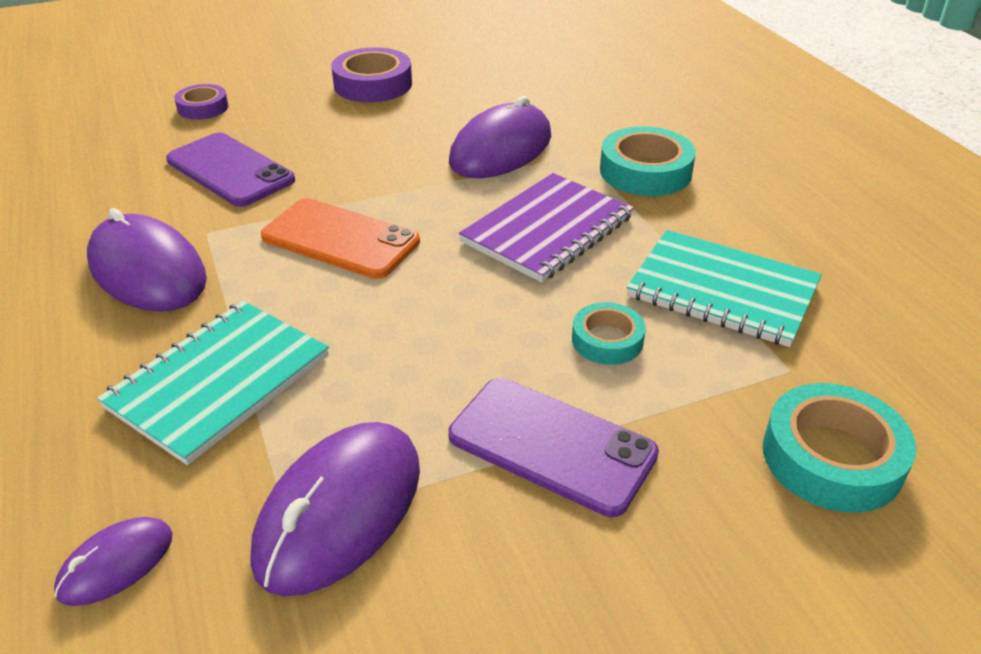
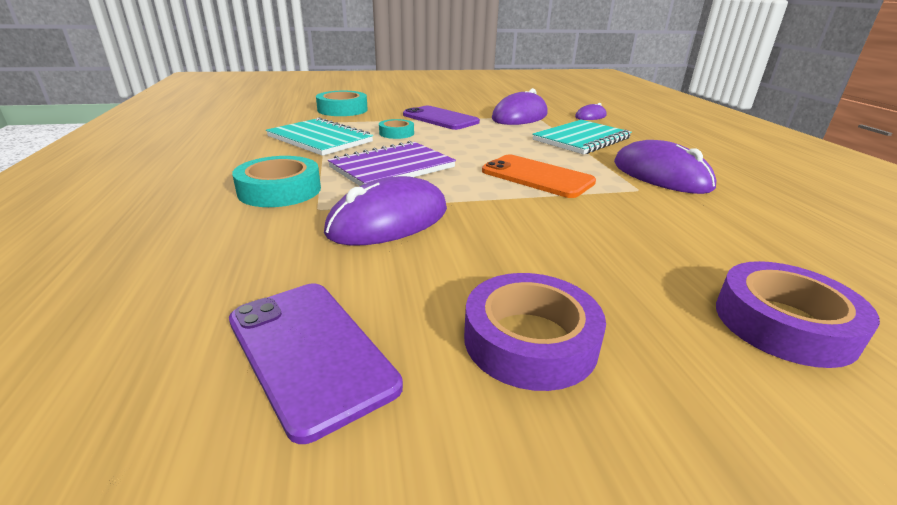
camera: 170 degrees left, 10 degrees down
purple phone [166,133,295,207] -> purple phone moved to [229,283,403,444]
purple tape [174,84,229,120] -> purple tape [716,261,880,368], size x1.65

